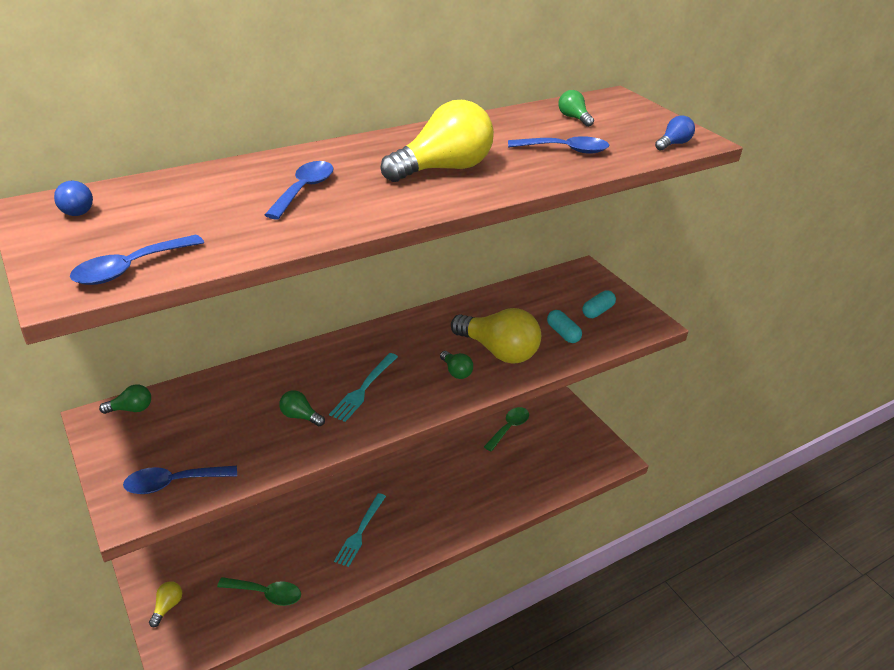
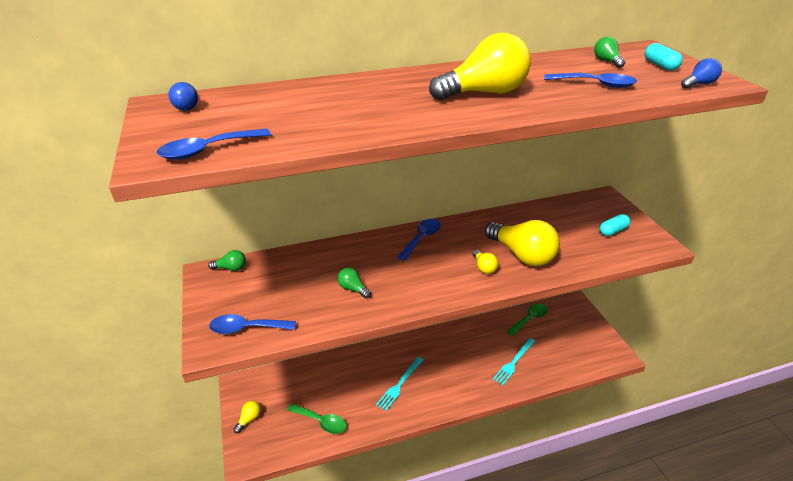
camera: 15 degrees right, 0 degrees up
blue spoon [265,161,334,219] -> blue spoon moved to [397,219,441,261]
turquoise fork [329,353,398,422] -> turquoise fork moved to [493,338,535,385]
green light bulb [440,351,473,379] -> yellow light bulb [473,250,499,274]
turquoise capsule [547,310,582,343] -> turquoise capsule moved to [645,43,683,71]

